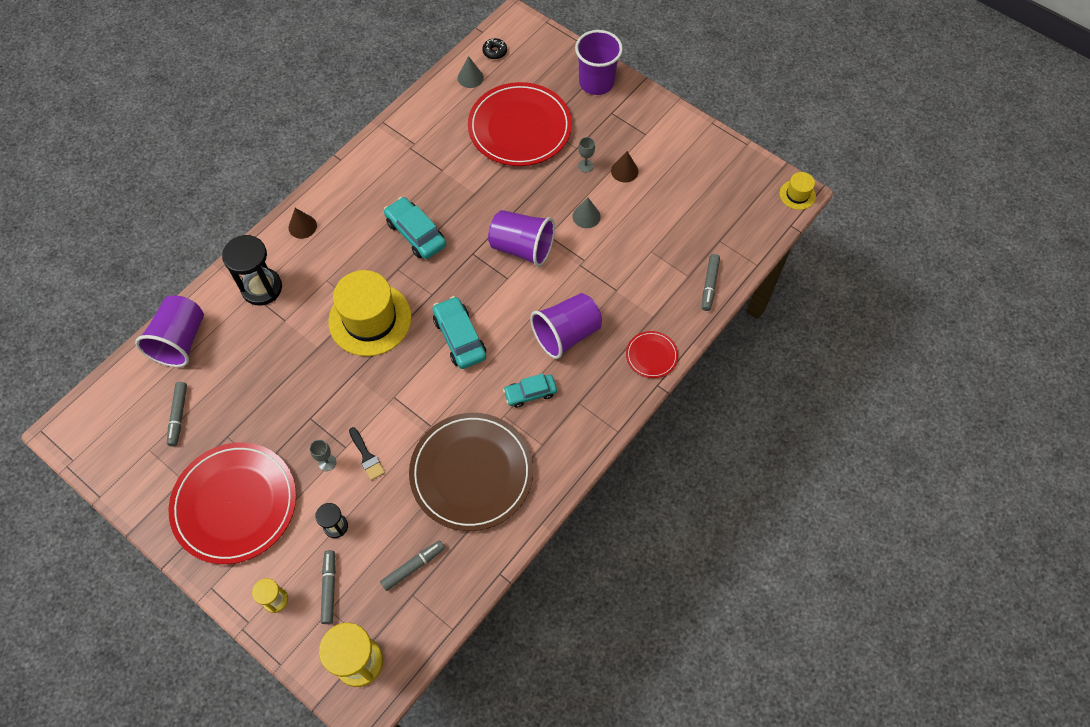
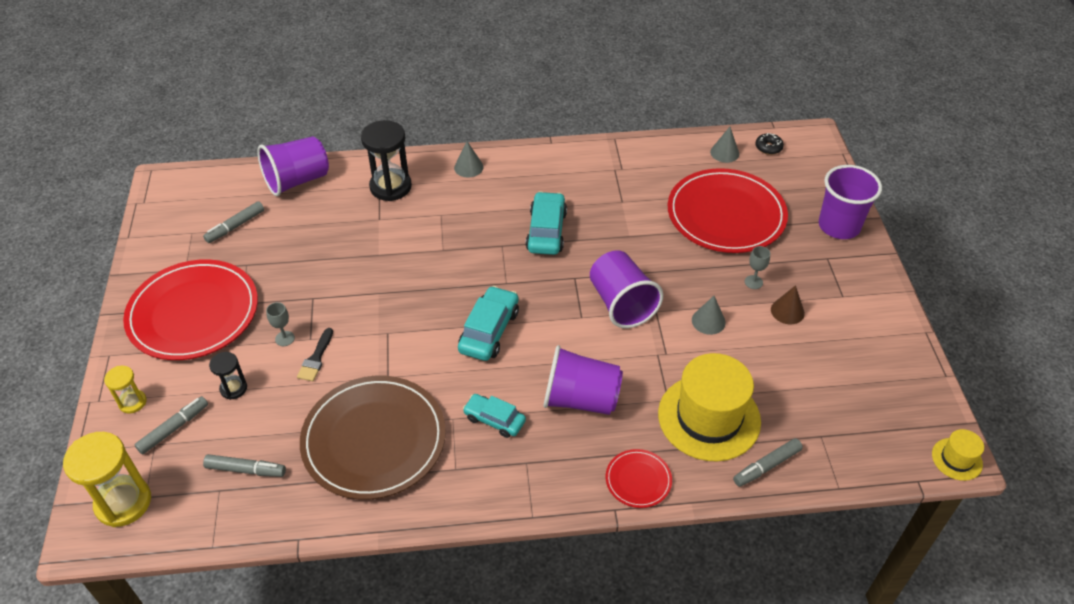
camera: 45 degrees right, 15 degrees down
brown cone [289,208,317,239] -> grey cone [454,141,484,177]
yellow hat [328,270,412,356] -> yellow hat moved to [658,353,761,462]

